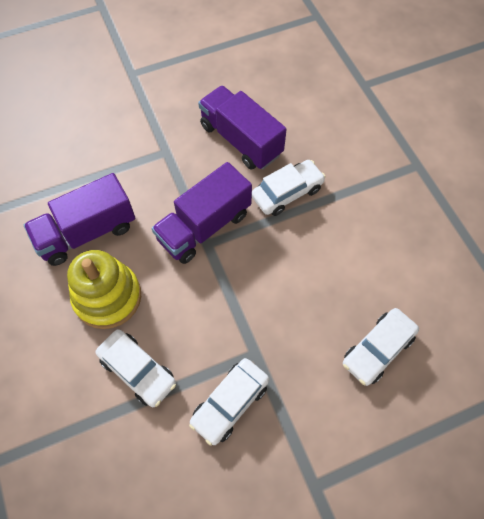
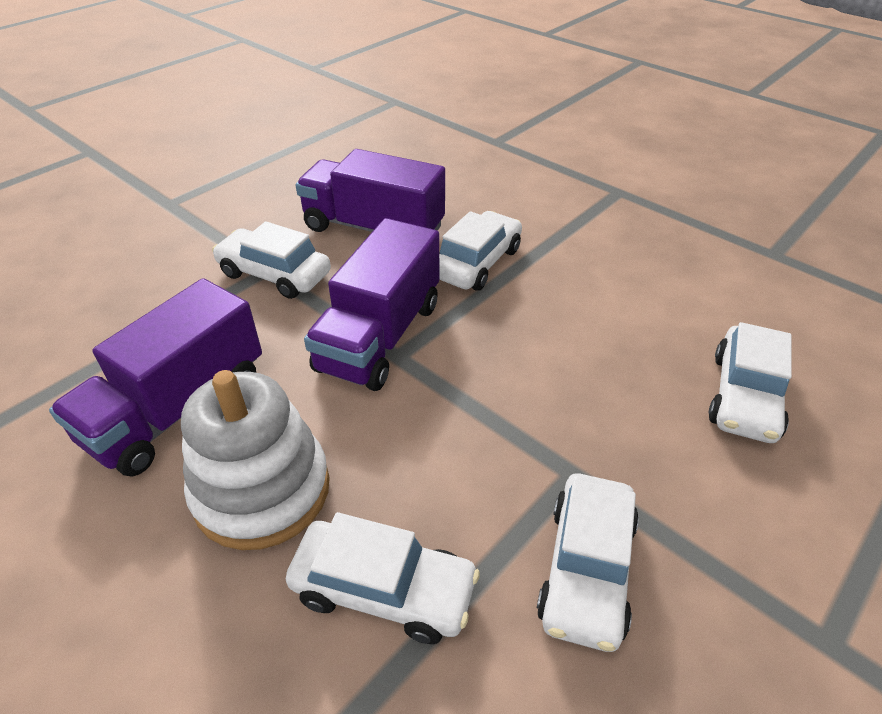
camera: 25 degrees left, 20 degrees down
yellow stacking toy [67,250,141,329] -> white stacking toy [181,370,330,550]
none -> white car [212,221,331,299]

